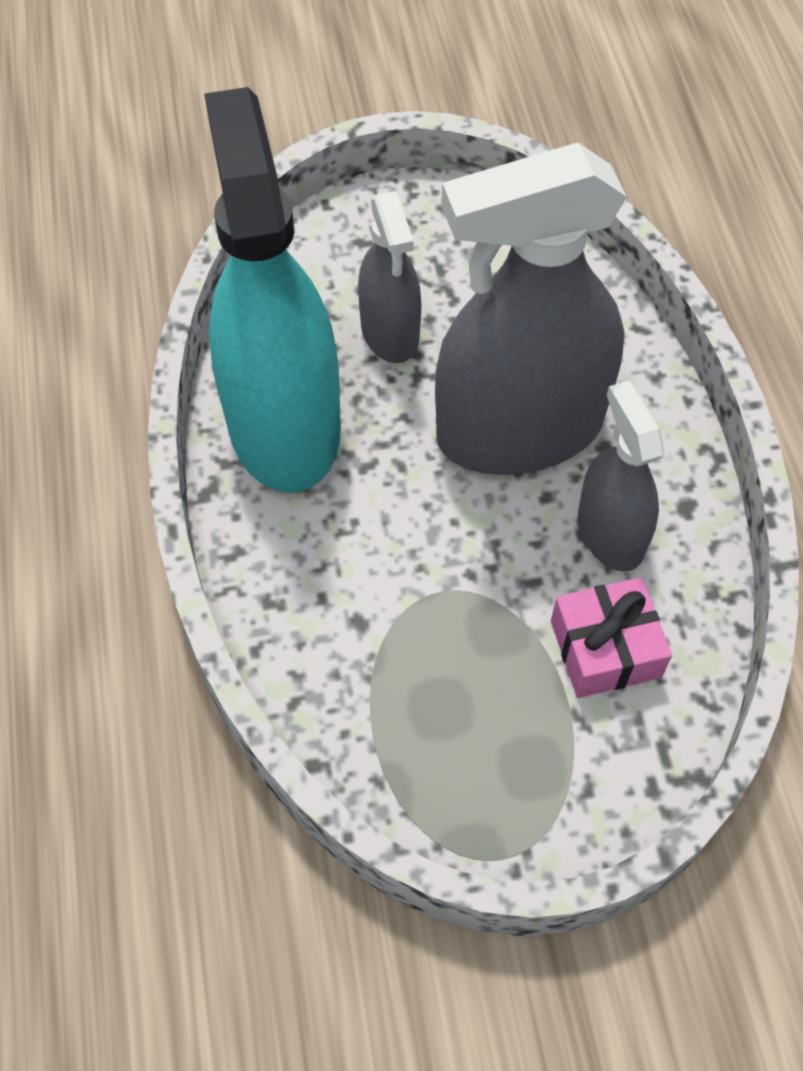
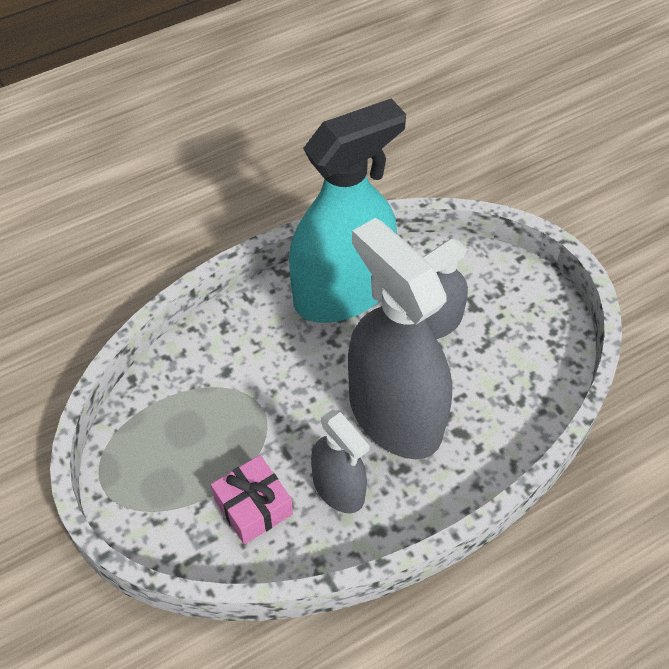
camera: 70 degrees right, 5 degrees down
grey spray bottle [578,381,664,571] -> grey spray bottle turned 90 degrees clockwise [311,410,369,513]

